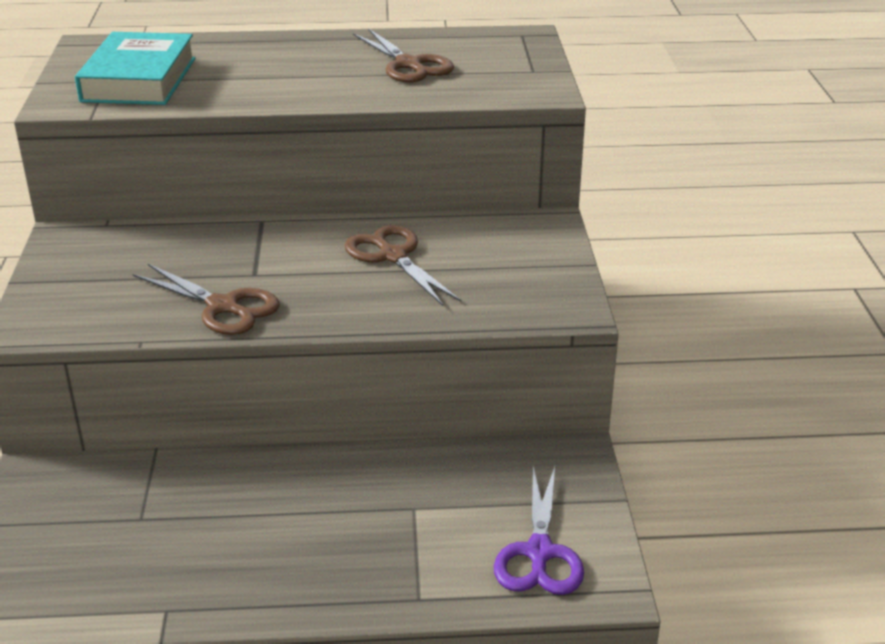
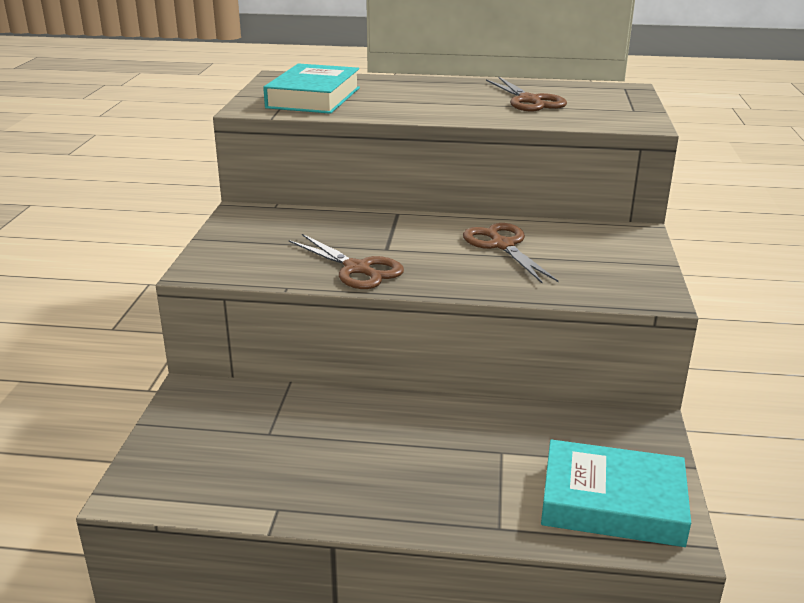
camera: 10 degrees right, 5 degrees down
purple scissors [494,467,584,595] -> turquoise book [541,439,691,547]

